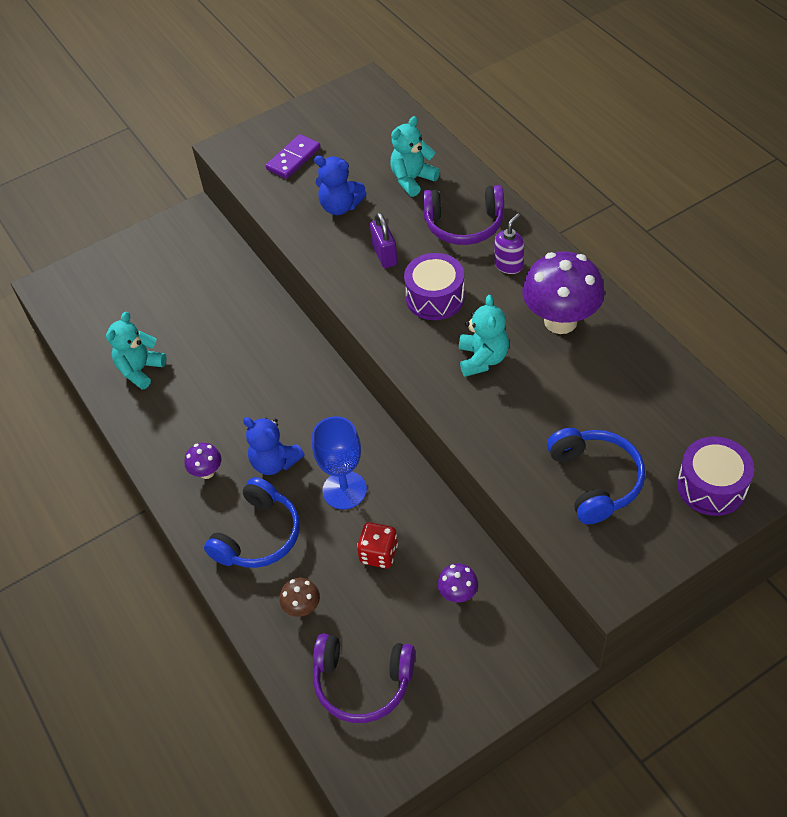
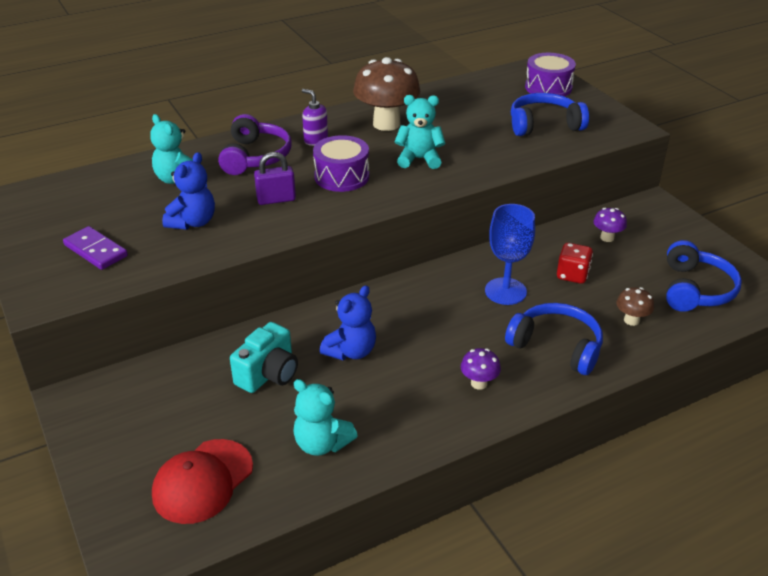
camera: 90 degrees left, 15 degrees down
blue teddy bear [243,417,305,475] -> blue teddy bear moved to [320,285,376,360]
purple headphones [313,633,415,723] -> blue headphones [666,240,742,312]
purple mushroom [522,252,605,334] -> brown mushroom [353,57,420,131]
none -> red cap [152,439,253,524]
none -> turquoise camera [230,322,298,393]

